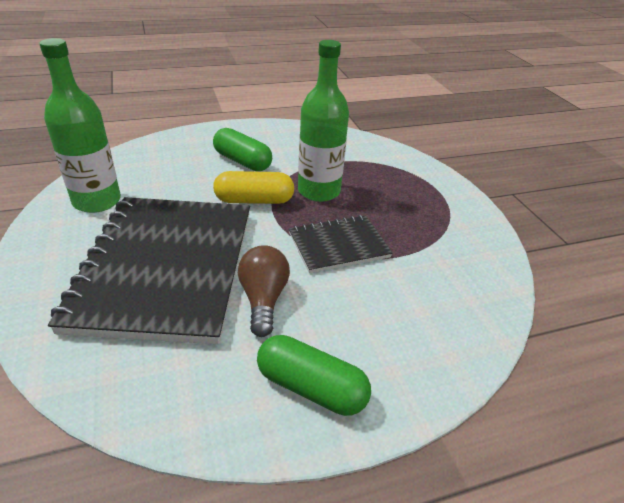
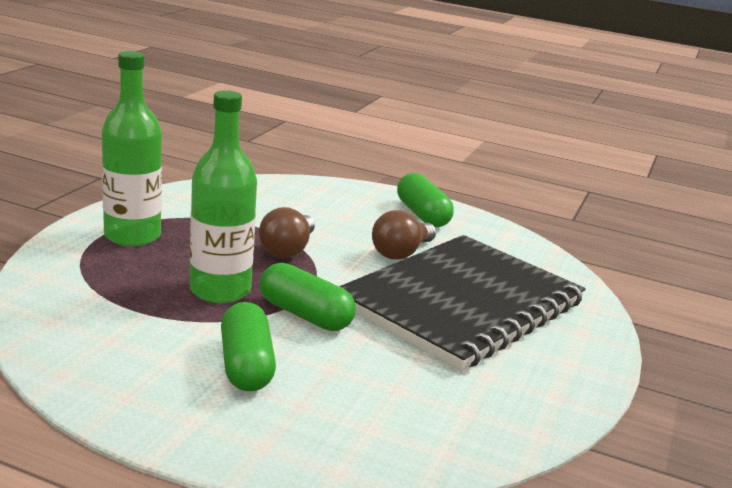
camera: 140 degrees left, 15 degrees down
green bottle [40,38,121,213] -> green bottle moved to [102,51,162,246]
yellow capsule [213,171,294,204] -> green capsule [260,263,356,331]
black notebook [289,215,393,273] -> brown light bulb [259,207,315,258]

